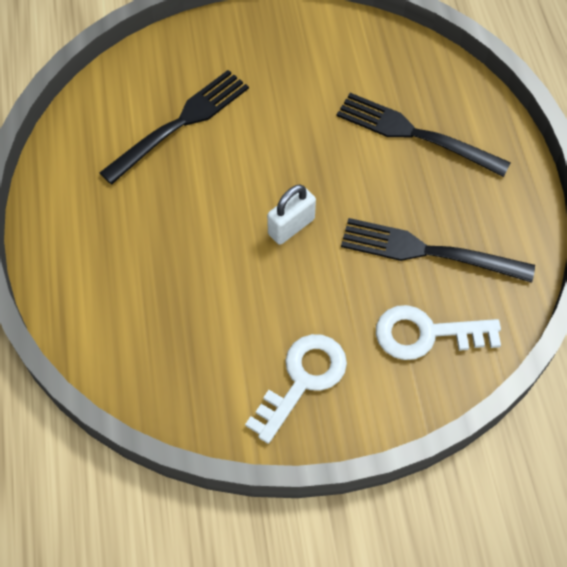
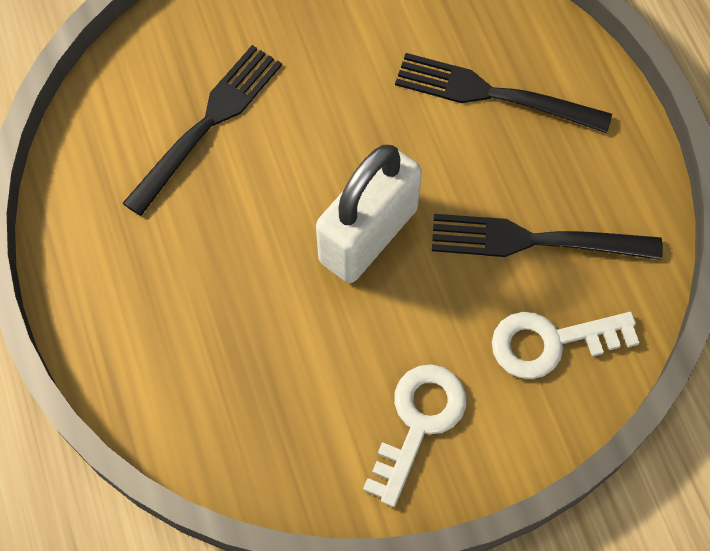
camera: 10 degrees left, 5 degrees up
white padlock [267,185,316,245] -> white padlock [316,145,422,283], size x1.90

